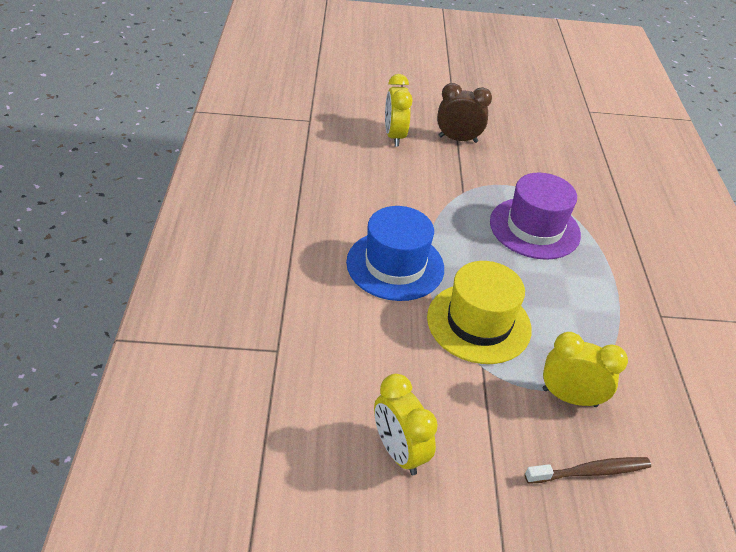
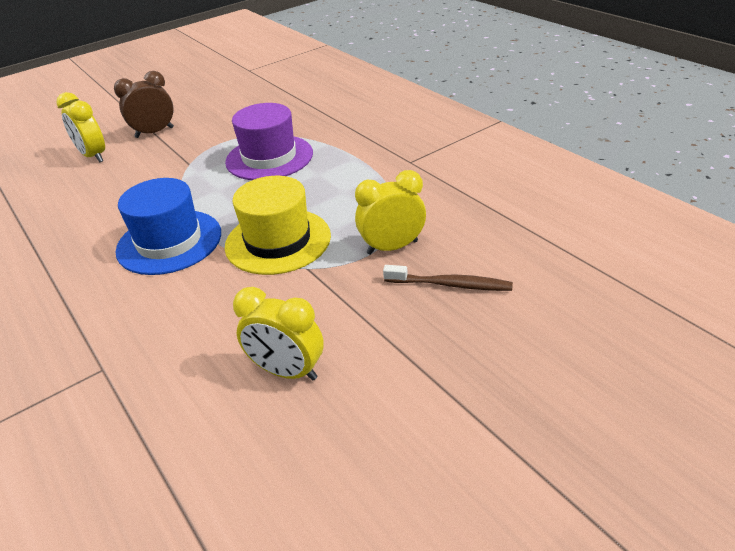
camera: 30 degrees left, 5 degrees down
brown toothbrush [525,457,651,484] -> brown toothbrush turned 60 degrees clockwise [383,265,513,291]

